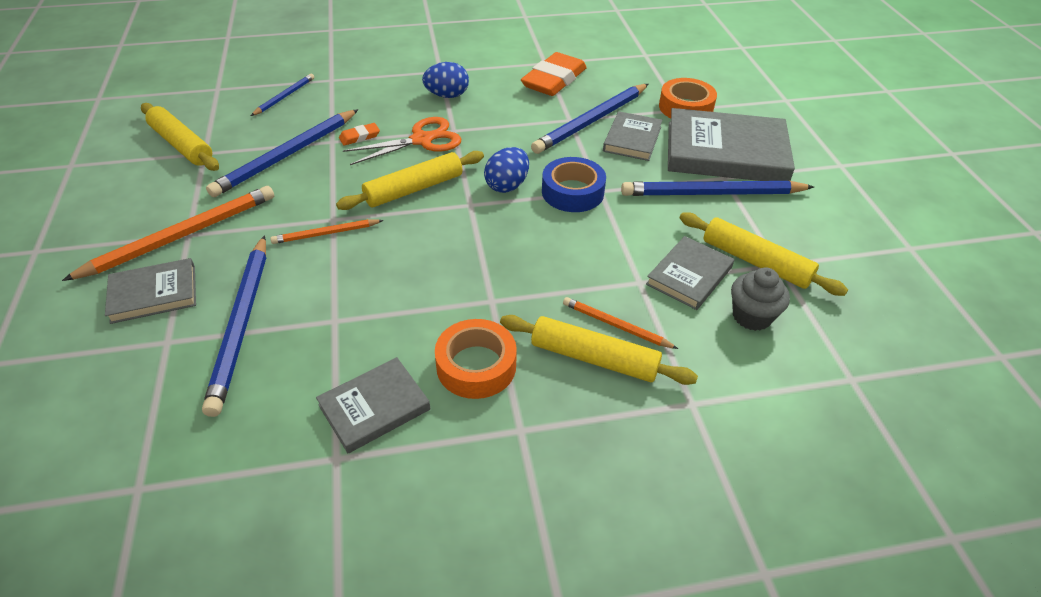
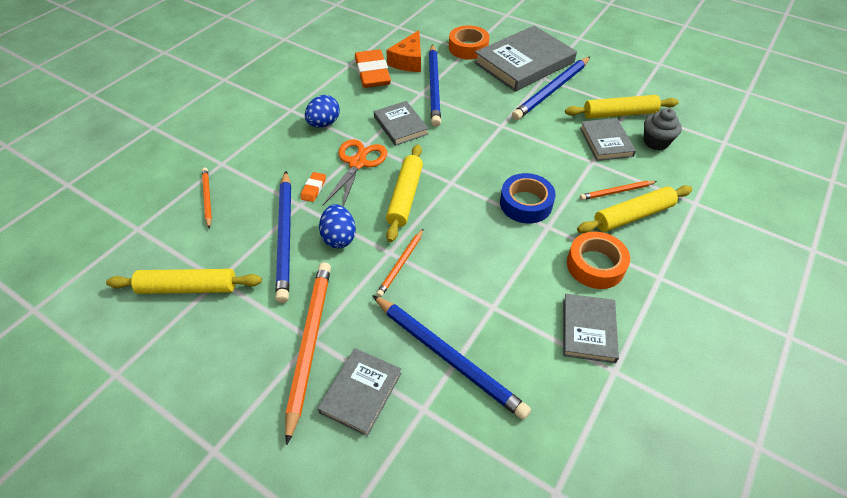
camera: 45 degrees left, 5 degrees up
blue pencil [251,74,314,116] -> orange pencil [202,168,212,228]
blue egg [484,147,529,193] -> blue egg moved to [319,204,356,248]
blue tape [542,157,606,212] -> blue tape moved to [500,173,556,223]
grey book [603,111,662,161] -> grey book moved to [374,101,429,146]
none -> orange cheese [386,30,421,72]

